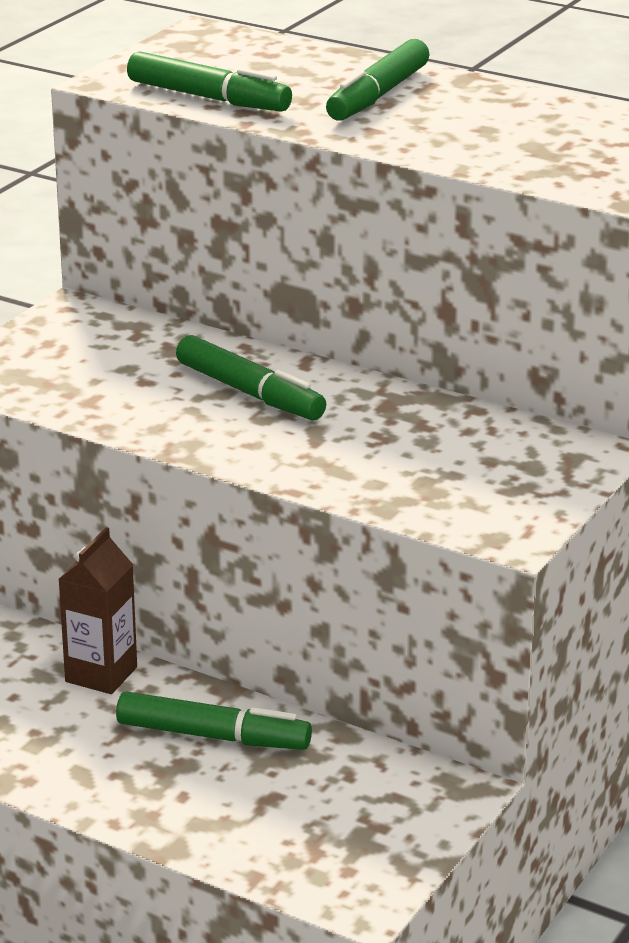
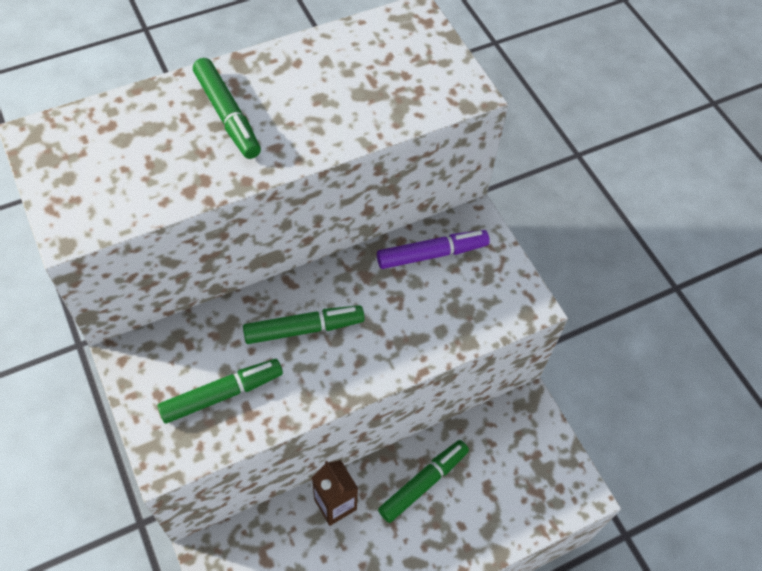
camera: 60 degrees left, 30 degrees up
green marker [127,51,292,112] -> green marker moved to [158,359,283,423]
none -> purple marker [377,230,490,269]

